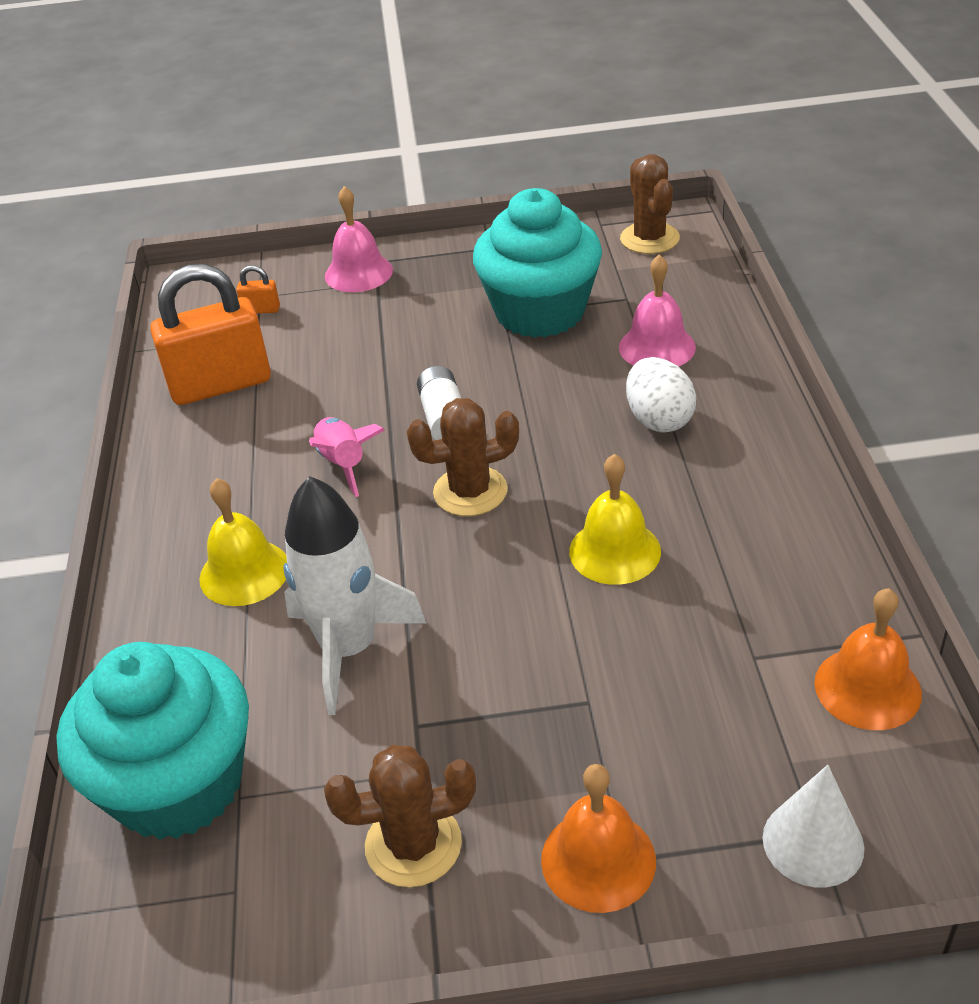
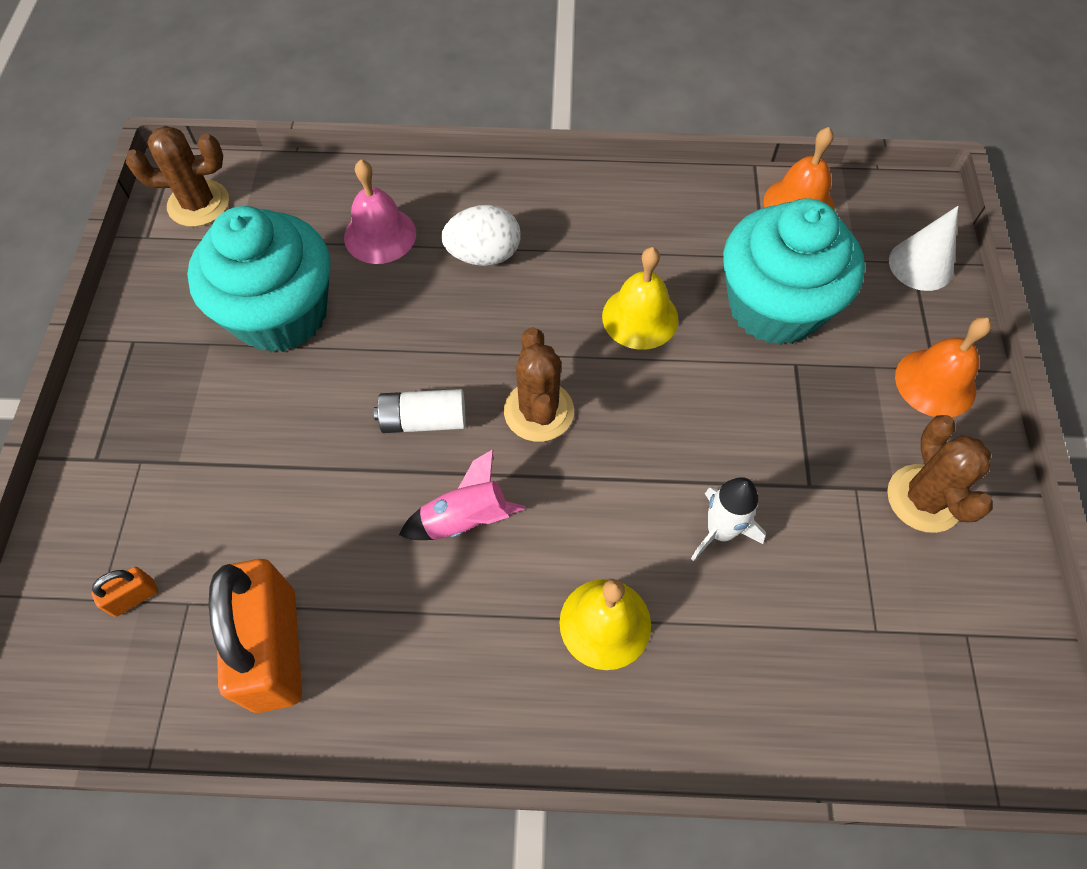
camera: 85 degrees left, 20 degrees up
turquoise cupcake [56,642,249,840] -> turquoise cupcake moved to [723,198,865,345]
orange padlock [236,265,280,314] -> orange padlock turned 45 degrees clockwise [91,567,158,617]
white rocket [284,476,427,715] -> white rocket [691,477,766,561], size x0.58
pink bell [325,186,393,292] -> none

